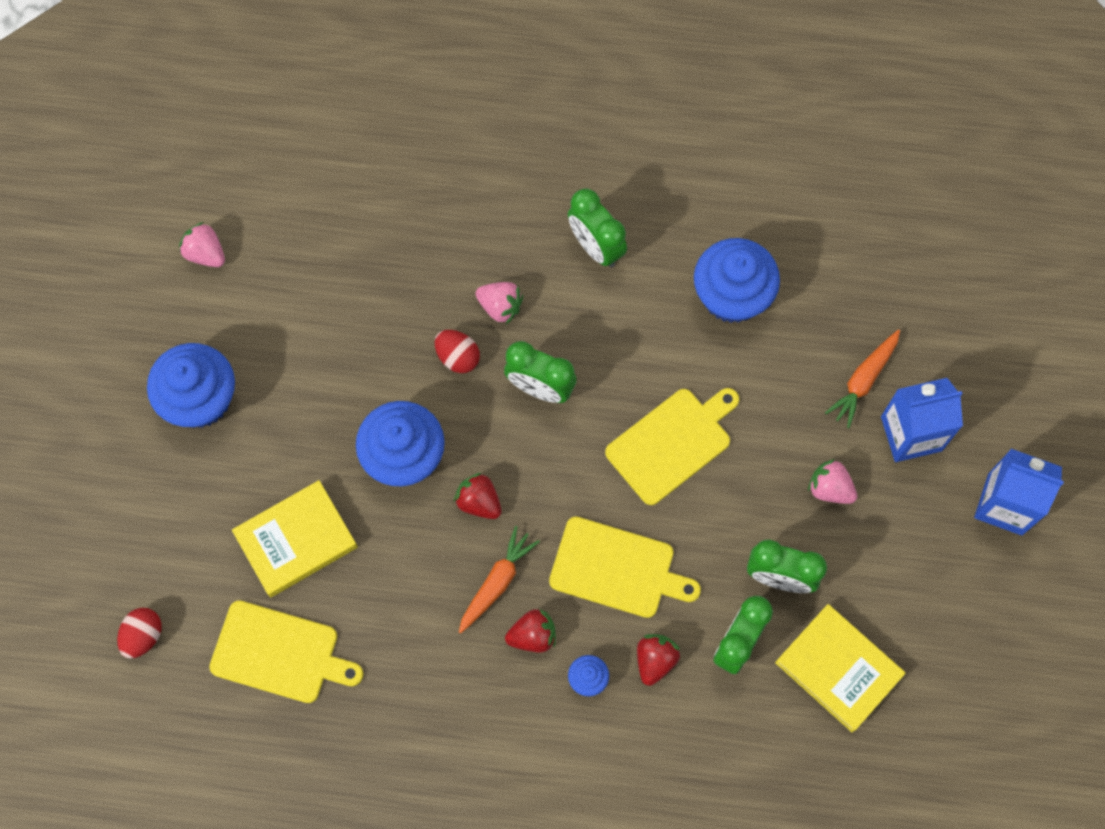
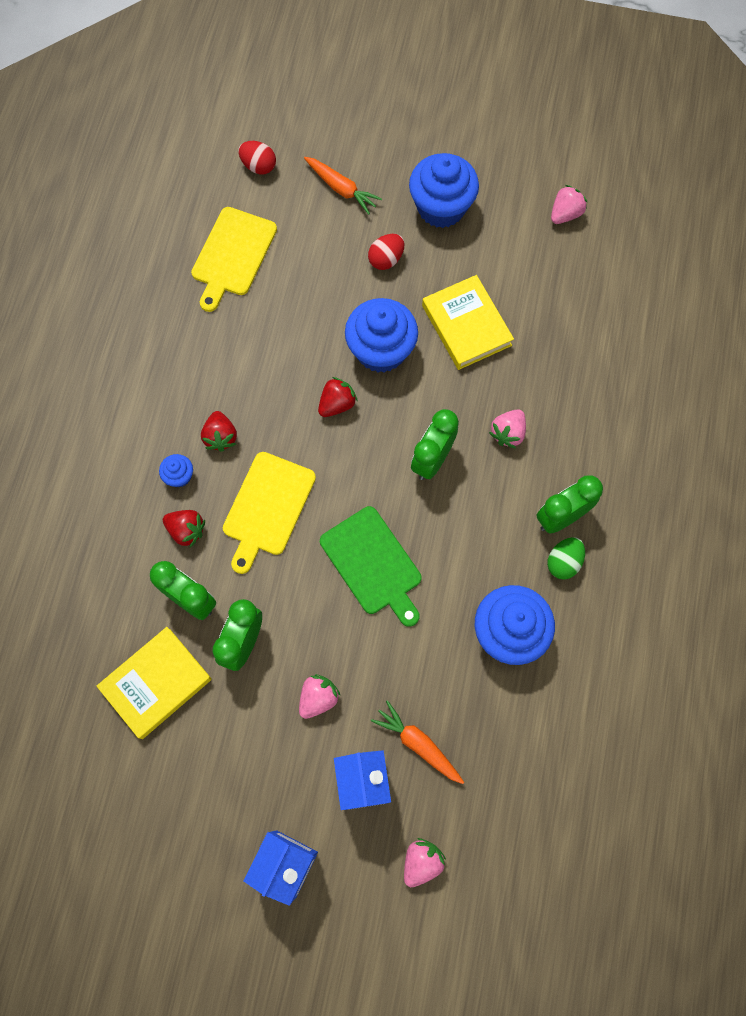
camera: 95 degrees right, 0 degrees up
yellow book [232,480,358,597] -> yellow book moved to [422,275,514,370]
red egg [435,330,480,373] -> red egg moved to [368,234,404,270]
orange carrot [459,526,540,634] -> orange carrot moved to [304,157,382,215]
yellow cutting board [605,388,739,505] -> green cutting board [320,506,422,627]
none -> pink strawberry [404,838,446,887]
none -> green egg [547,537,585,580]

